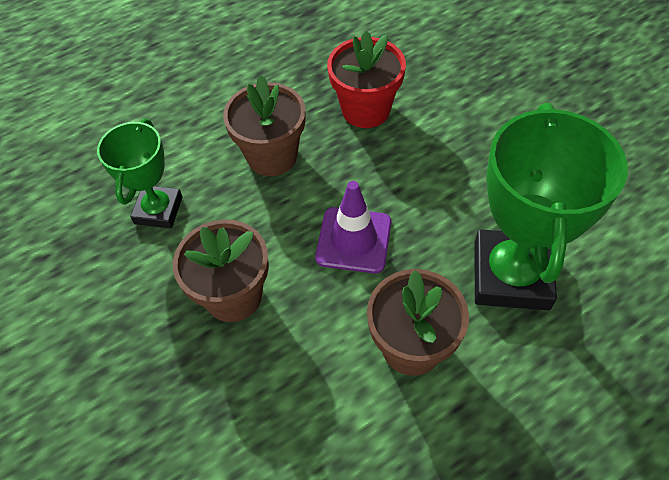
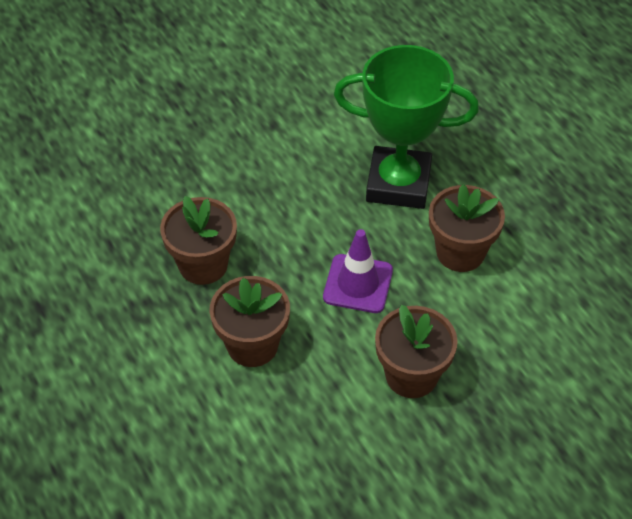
camera: 90 degrees left, 5 degrees down
green trophy [97,119,183,228] -> none
red flower pot [327,31,406,128] -> brown flower pot [160,196,237,285]

